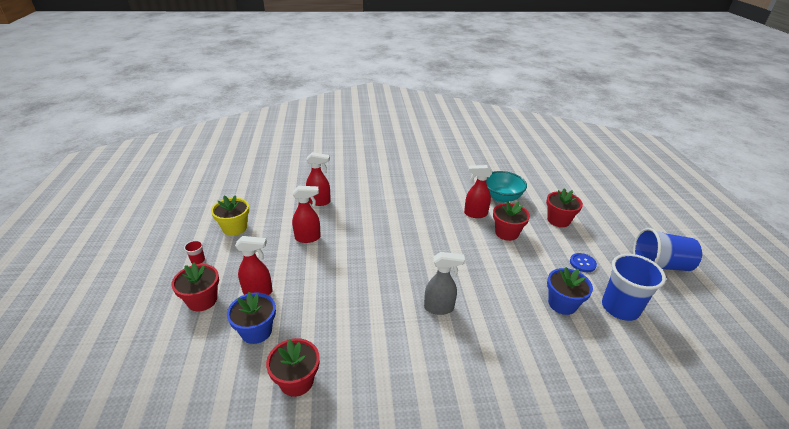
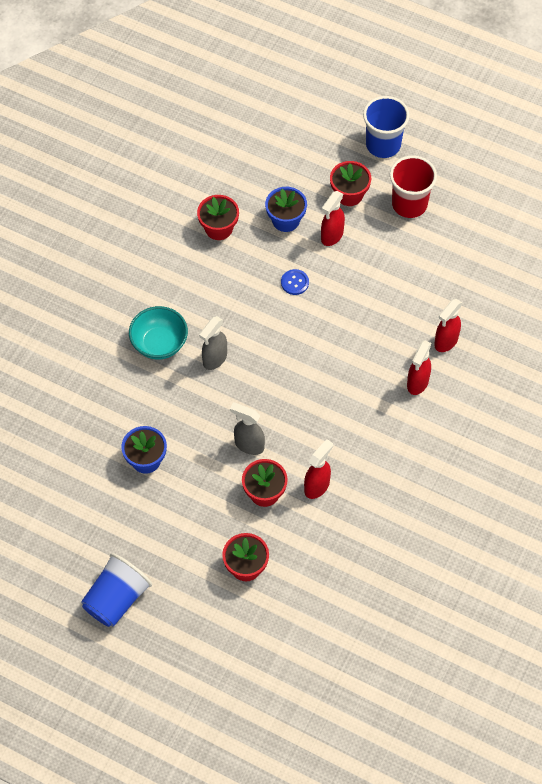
camera: 125 degrees right, 25 degrees up
red cup [184,240,205,264] -> red cup [390,155,437,218], size x2.49
yellow flower pot [211,195,249,236] -> none
red spray bottle [292,186,321,243] -> red spray bottle moved to [407,340,431,395]
turquoise bowl [486,171,527,203] -> turquoise bowl moved to [129,306,188,360]
blue button [570,253,597,272] -> blue button moved to [281,269,309,295]
blue cup [602,254,666,321] -> blue cup moved to [363,96,410,158]
none -> grey spray bottle [230,402,265,455]

